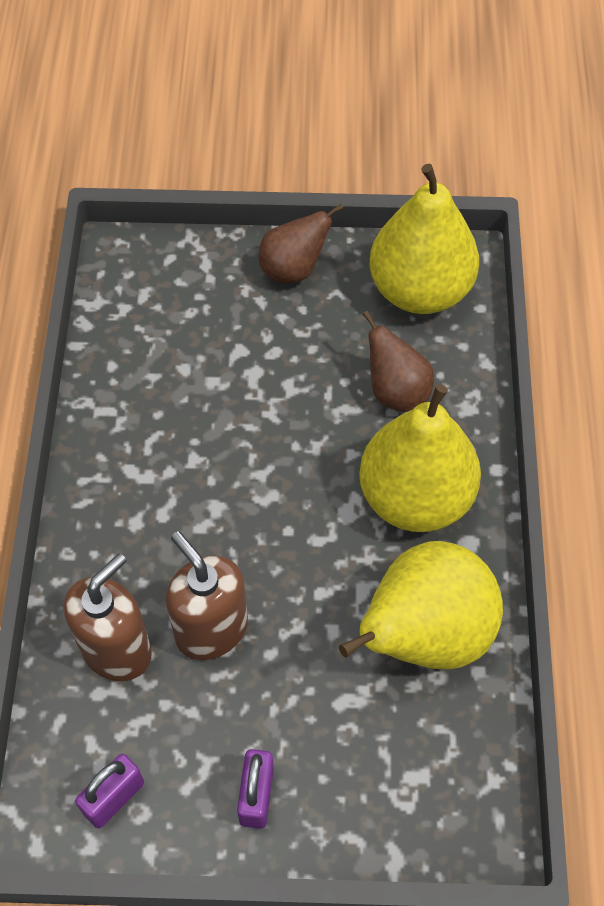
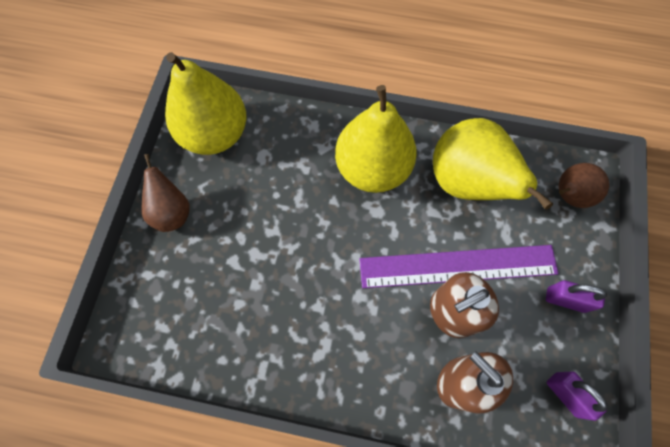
camera: 80 degrees left, 10 degrees up
brown pear [362,311,434,412] -> brown pear moved to [559,163,609,208]
none -> purple ruler [359,245,559,288]

